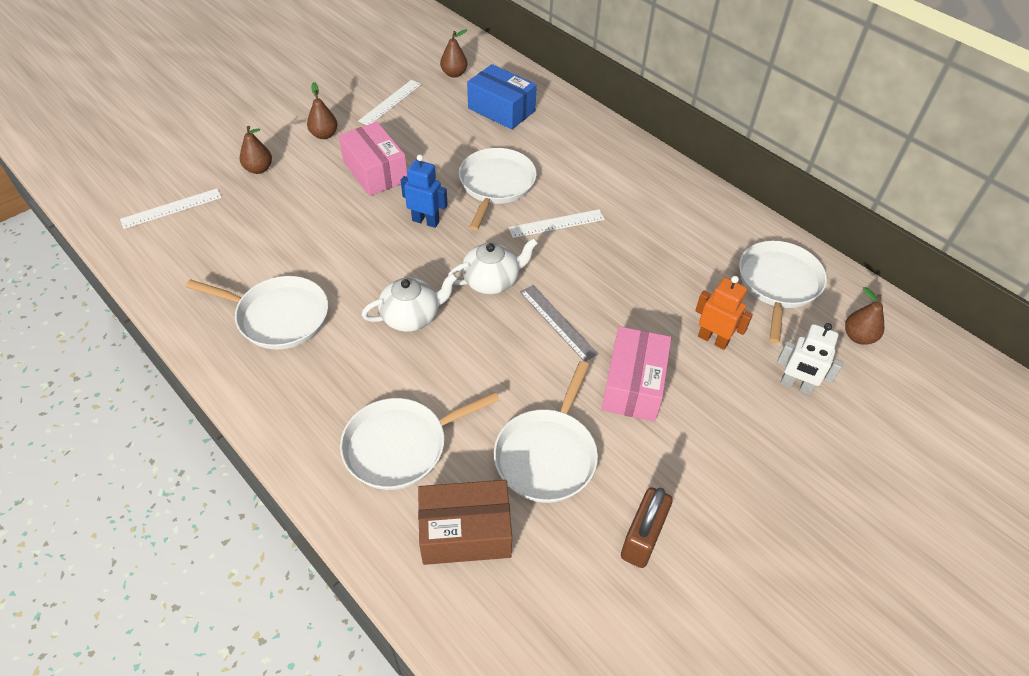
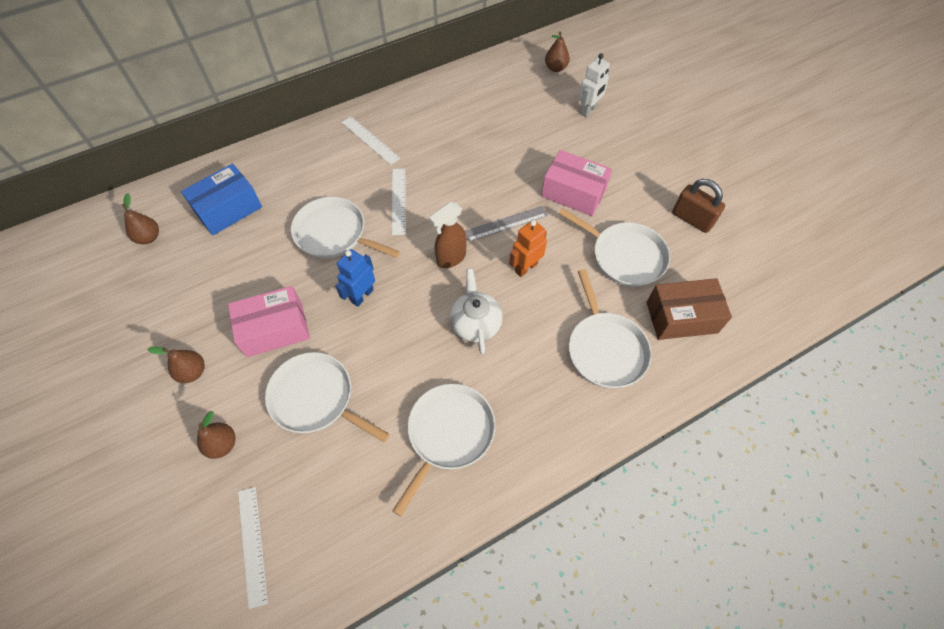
camera: 75 degrees left, 10 degrees up
white ruler [358,80,422,125] -> white ruler moved to [342,117,400,165]
brown box [418,480,512,565] -> brown box turned 75 degrees clockwise [646,278,732,340]
white teapot [448,238,538,294] -> brown spray bottle [429,202,467,268]
orange robot [695,276,753,350] -> orange robot moved to [509,220,547,277]
white pan [739,241,827,343] -> white pan moved to [265,352,390,442]

